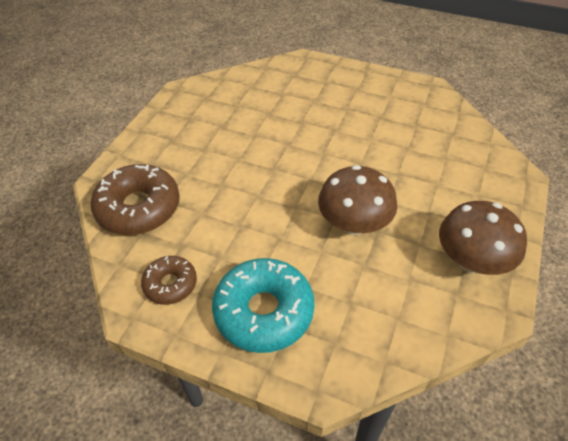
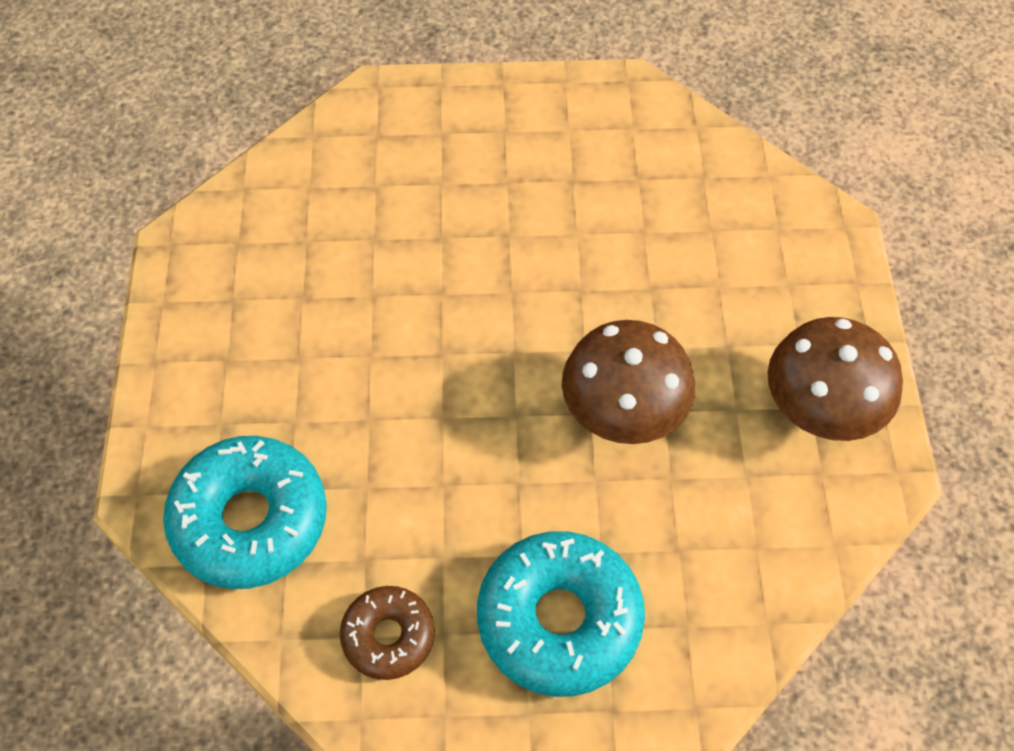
camera: 25 degrees left, 10 degrees up
brown donut [91,164,180,235] -> turquoise donut [163,436,327,589]

